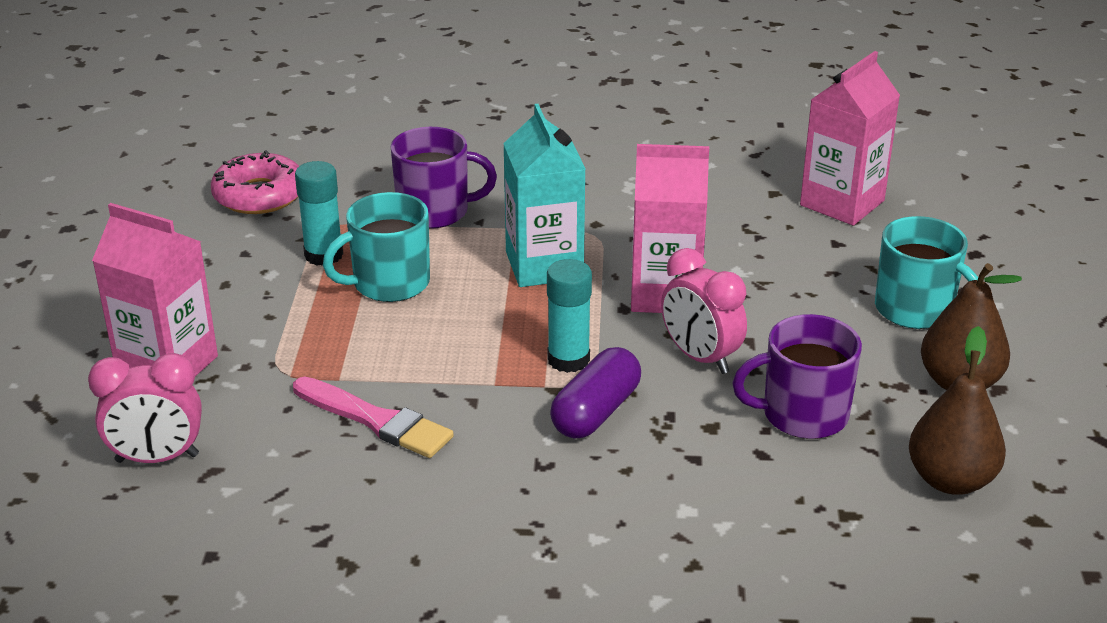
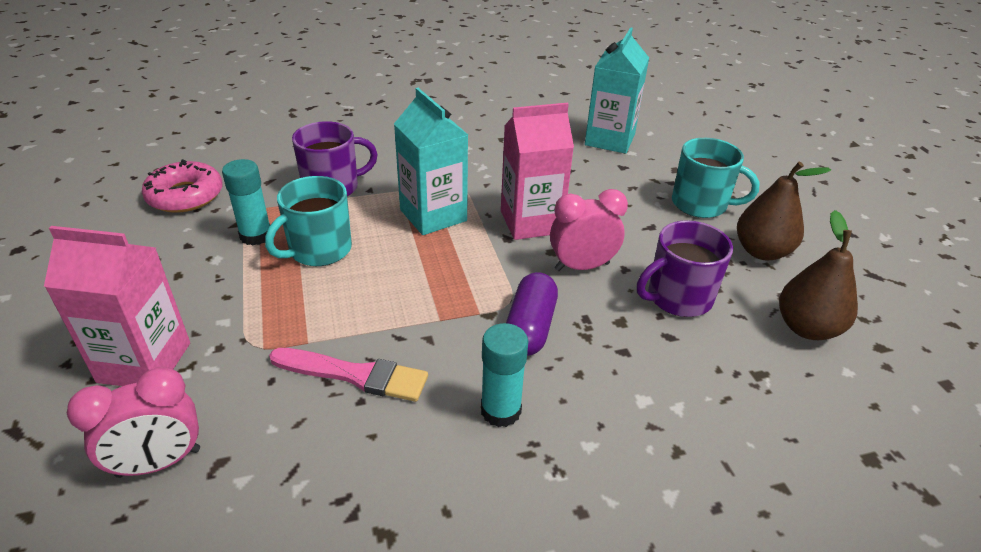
camera: 20 degrees left, 5 degrees up
turquoise glue stick [547,259,592,373] -> turquoise glue stick moved to [481,323,528,427]
pink clock [661,248,747,374] -> pink clock turned 135 degrees clockwise [550,189,628,271]
pink carton [800,51,900,226] -> turquoise carton [585,27,649,154]

